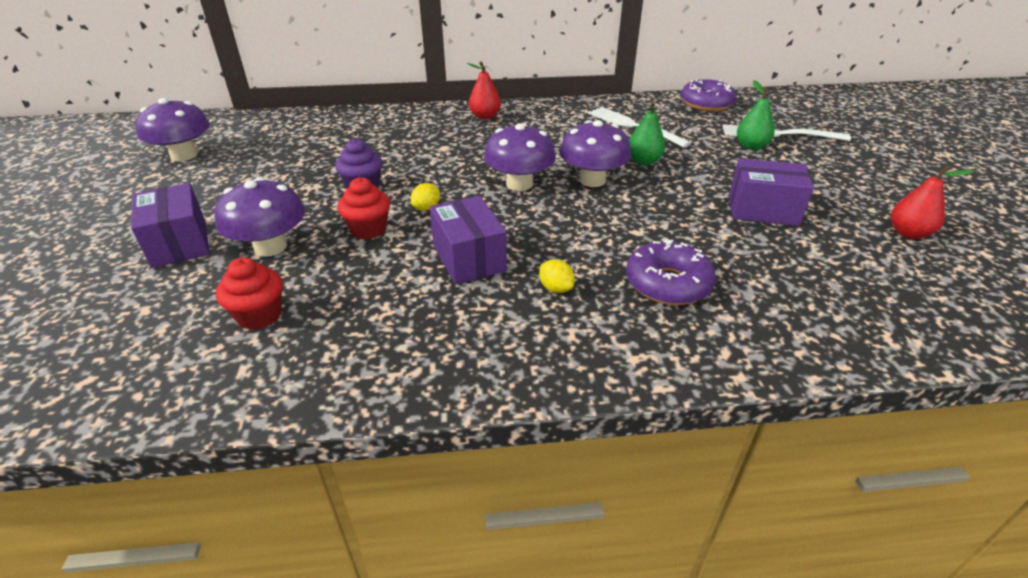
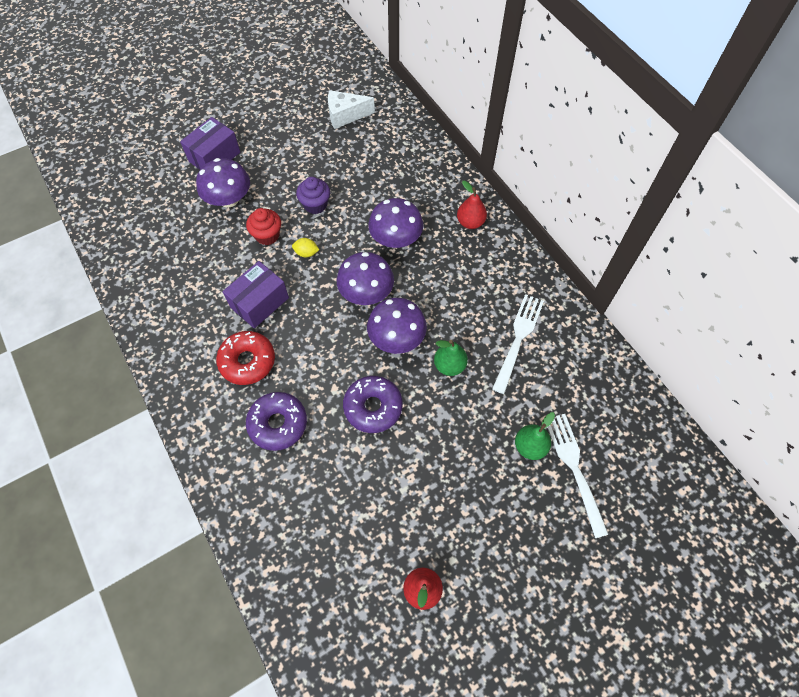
camera: 65 degrees right, 25 degrees up
purple mushroom [136,98,210,161] -> purple mushroom moved to [368,198,423,248]
red cupcake [216,257,283,330] -> none
yellow lemon [539,259,575,293] -> red donut [216,331,275,385]
purple donut [681,79,736,111] -> purple donut moved to [343,376,403,433]
purple box [729,158,814,226] -> none
none -> white cheese [328,90,375,129]

